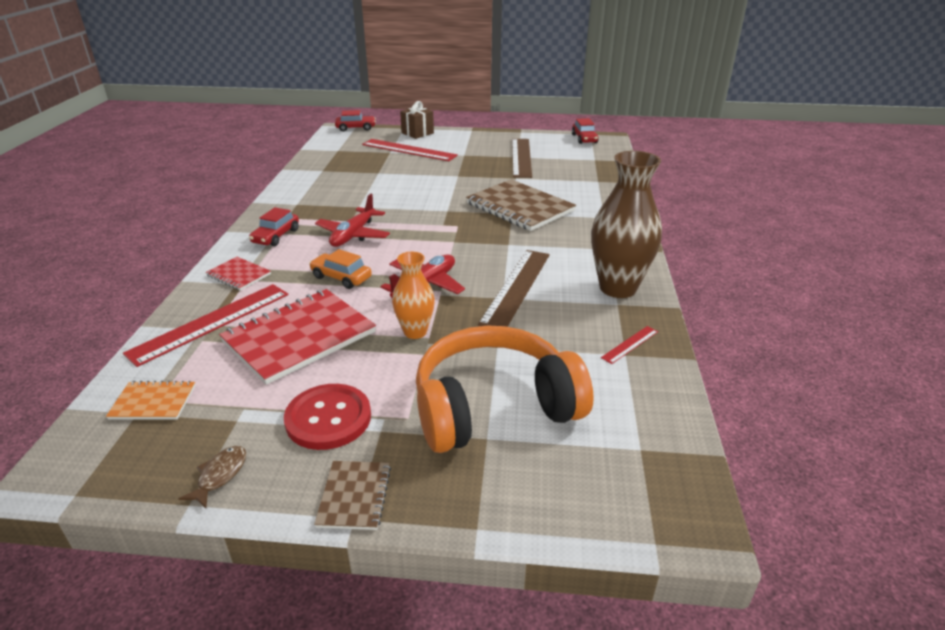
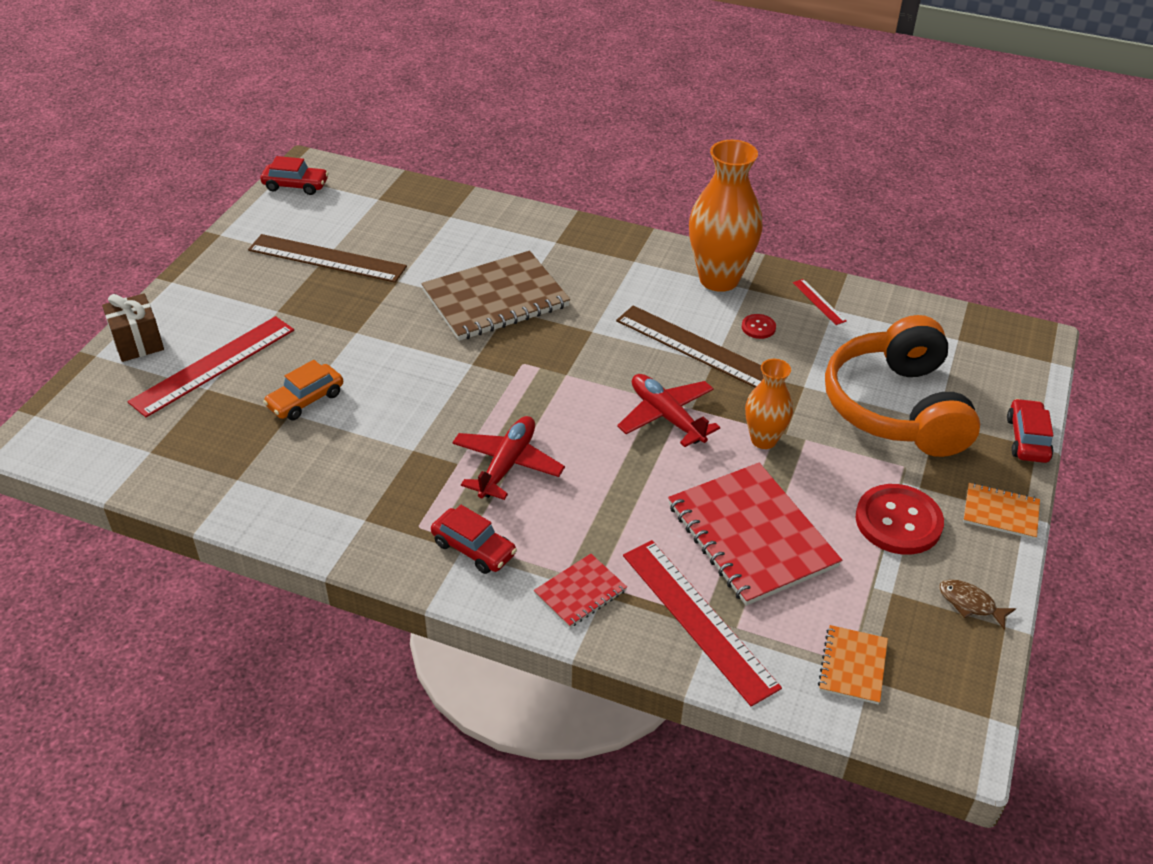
camera: 75 degrees left, 10 degrees up
orange car [309,249,372,289] -> orange car moved to [263,360,343,420]
brown notebook [314,461,391,530] -> orange notebook [963,483,1040,539]
red plane [315,194,390,247] -> red plane turned 105 degrees counterclockwise [452,416,565,500]
red car [335,110,376,131] -> red car moved to [1007,399,1053,463]
brown vase [591,151,662,298] -> orange vase [689,140,762,292]
none -> red button [742,314,776,339]

